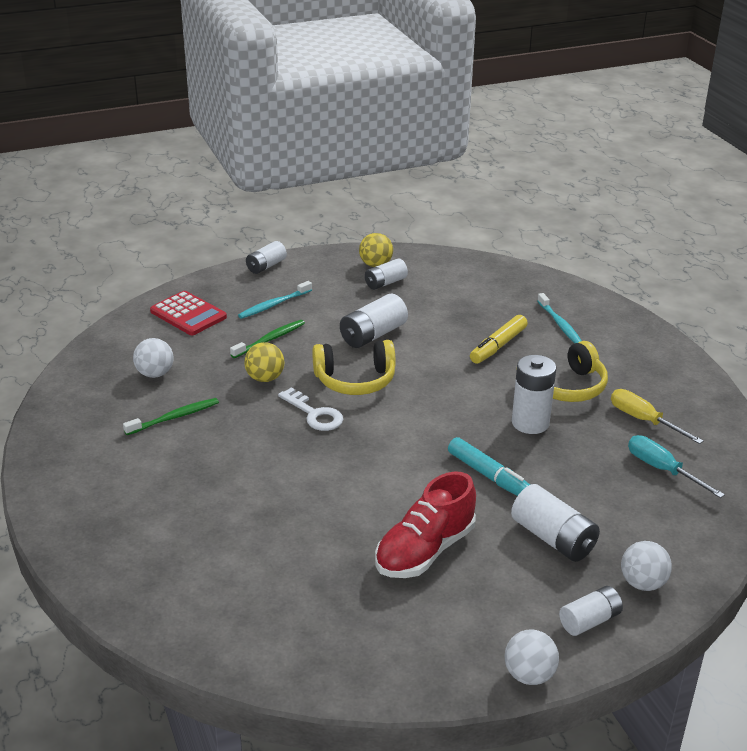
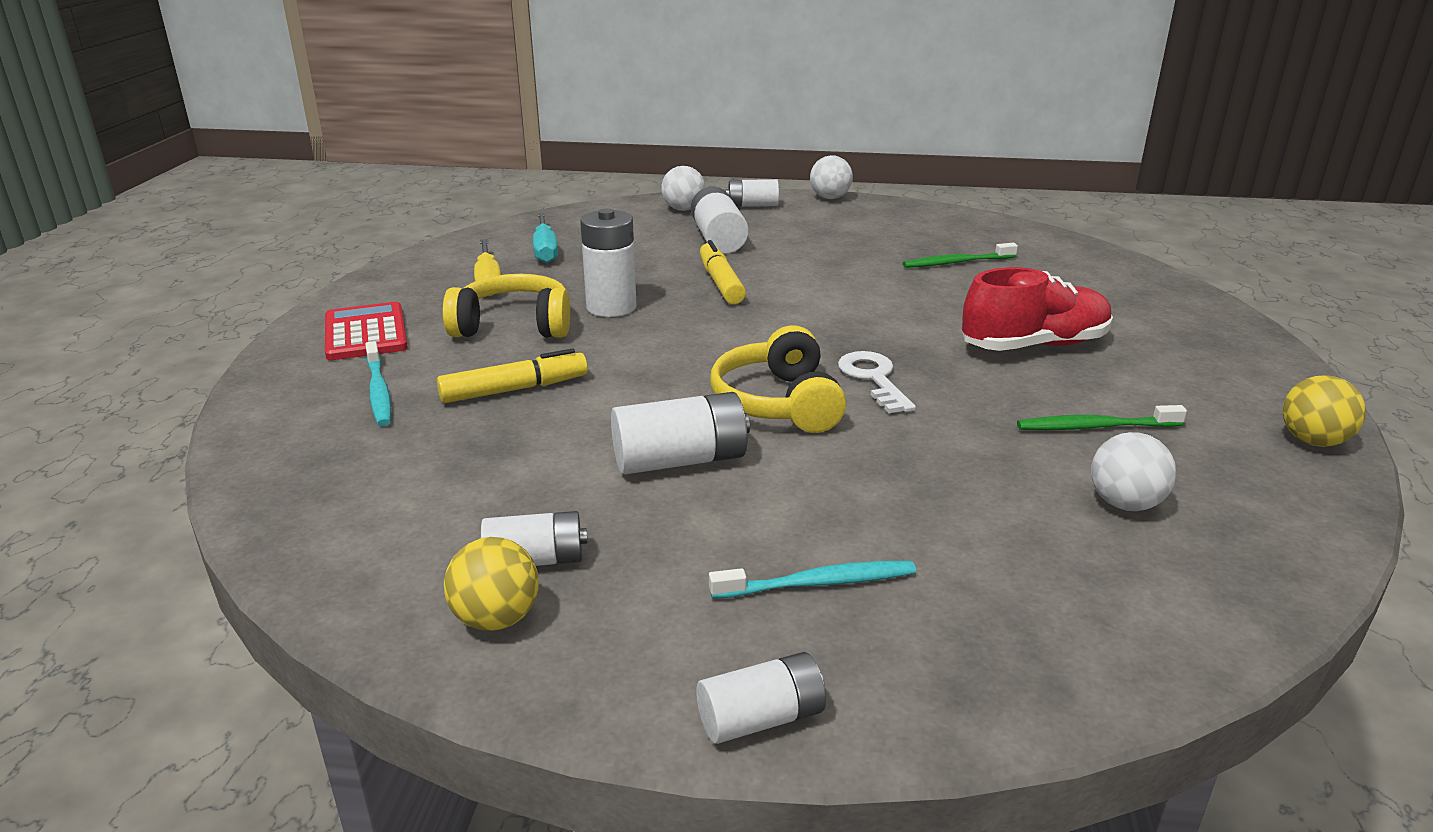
camera: 150 degrees left, 5 degrees down
red calculator [150,291,227,335] -> red calculator moved to [325,302,408,360]
green toothbrush [230,320,305,358] -> green toothbrush moved to [903,243,1018,268]
yellow ball [244,342,284,382] -> yellow ball moved to [1282,375,1366,447]
yellow headphones [312,340,396,395] -> yellow headphones turned 120 degrees counterclockwise [710,325,846,433]
red shoe [375,471,476,578] -> red shoe moved to [962,267,1113,351]
turquoise marker [448,437,530,496] -> yellow marker [700,240,746,304]
turquoise toothbrush [537,293,582,343] -> turquoise toothbrush turned 150 degrees clockwise [365,341,391,426]

